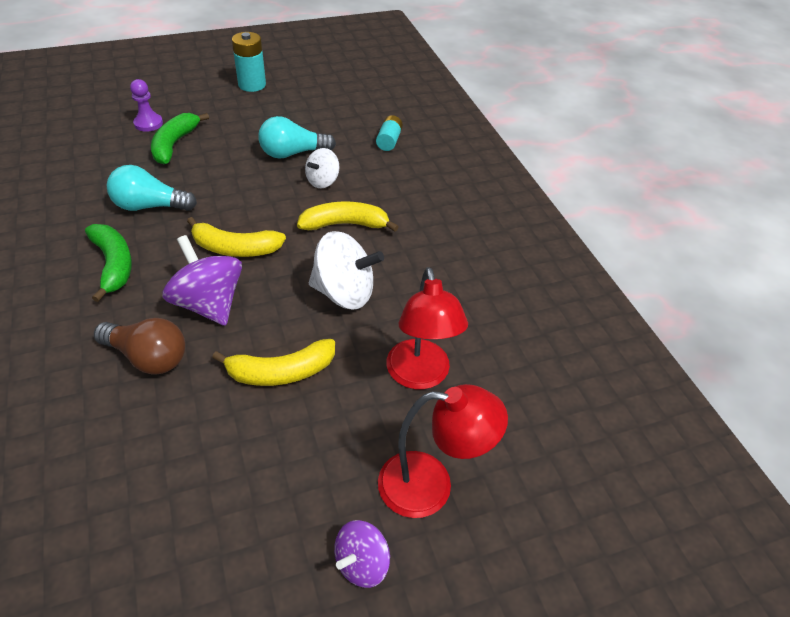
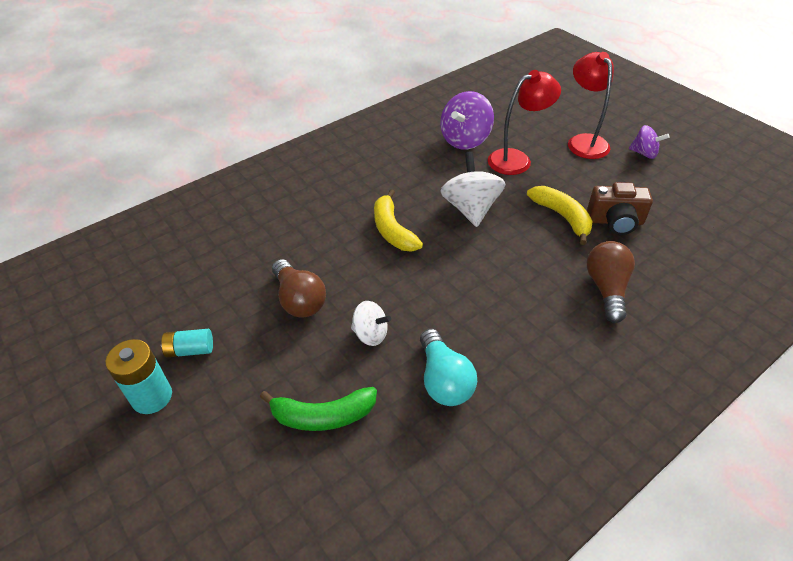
camera: 105 degrees left, 0 degrees up
green banana [85,224,132,302] -> none
purple pawn [130,79,163,132] -> none
purple spinning top [162,235,242,326] -> purple spinning top moved to [440,91,494,149]
yellow banana [187,217,286,257] -> none
turquoise light bulb [258,116,336,159] -> brown light bulb [272,259,326,318]
white spinning top [305,148,339,188] -> white spinning top moved to [351,301,391,346]
turquoise battery [376,115,403,151] -> turquoise battery moved to [161,329,213,357]
none -> brown camera [587,182,653,235]

